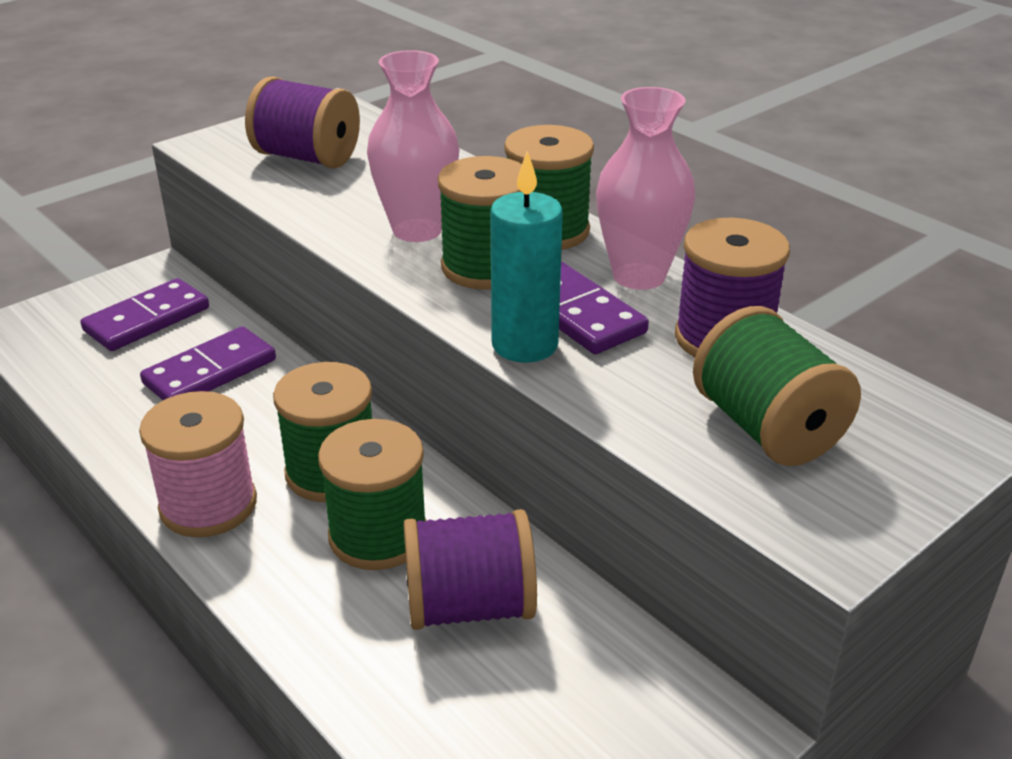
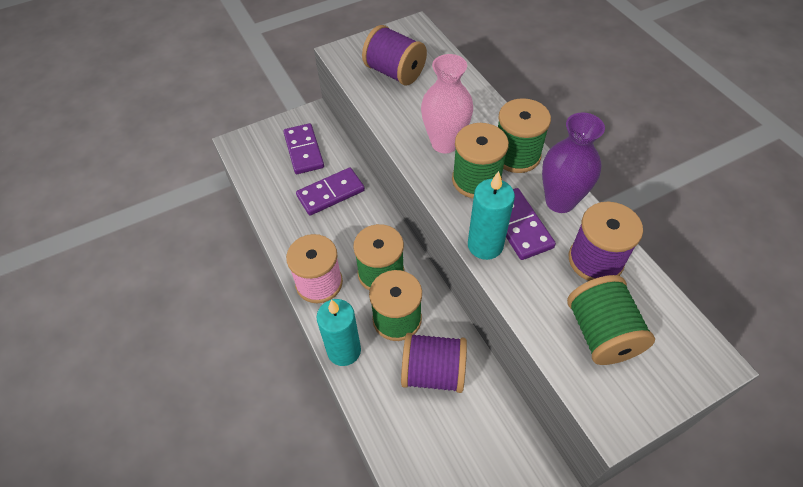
camera: 15 degrees right, 20 degrees up
purple domino [80,278,209,351] -> purple domino turned 75 degrees counterclockwise [283,123,324,174]
pink vase [596,87,695,290] -> purple vase [542,112,605,213]
none -> turquoise candle [317,299,361,366]

